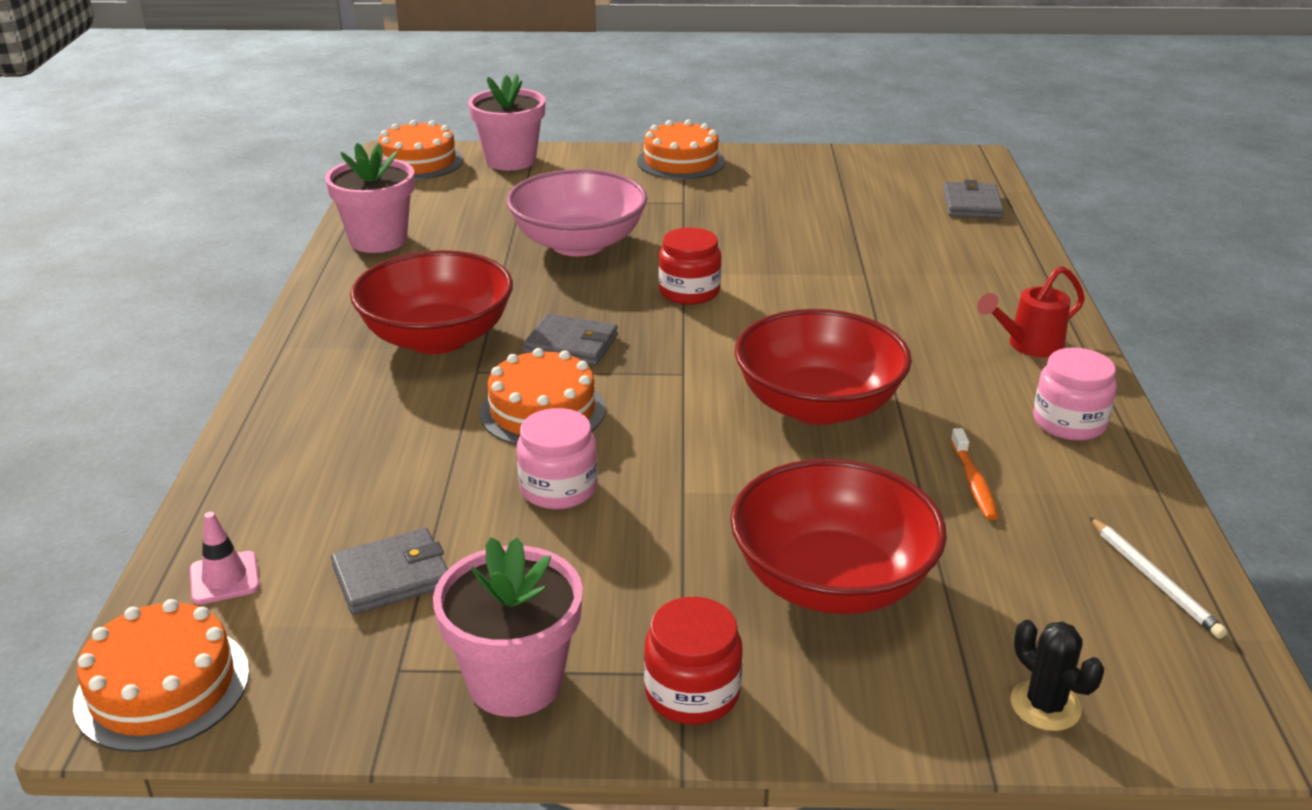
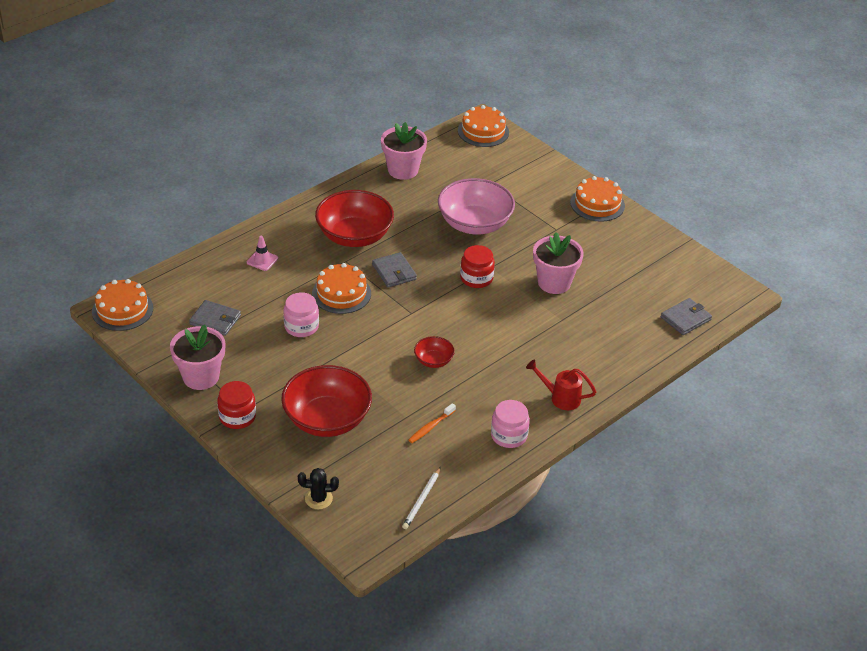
camera: 45 degrees right, 10 degrees up
pink traffic cone [190,512,260,605] -> pink traffic cone moved to [247,236,278,271]
pink flower pot [468,74,545,171] -> pink flower pot moved to [533,232,584,294]
red bowl [735,309,912,425] -> red bowl [414,336,455,368], size x0.47
black cactus [1010,620,1104,731] -> black cactus turned 75 degrees clockwise [298,468,339,509]

